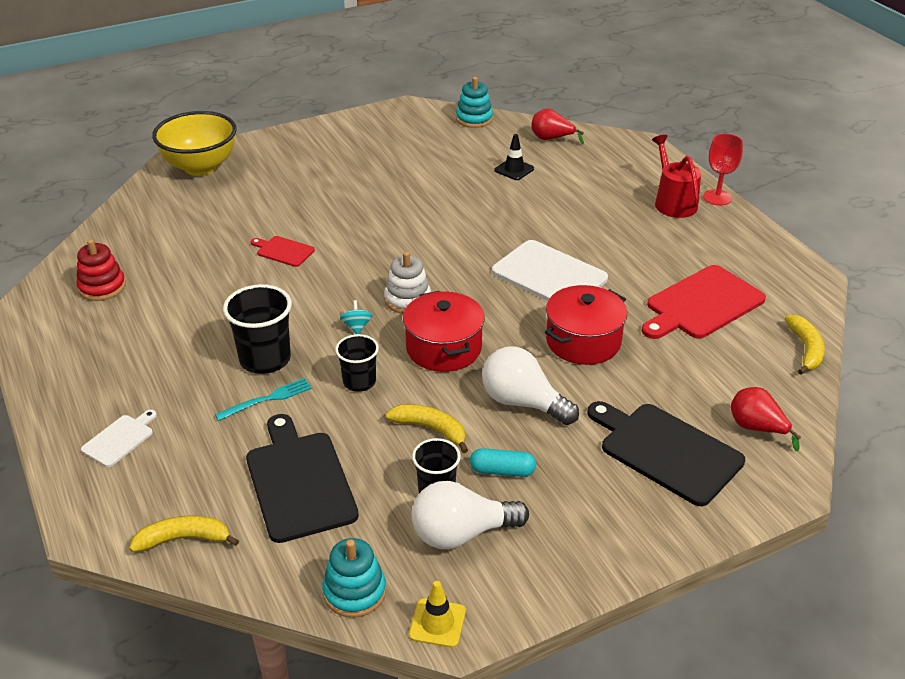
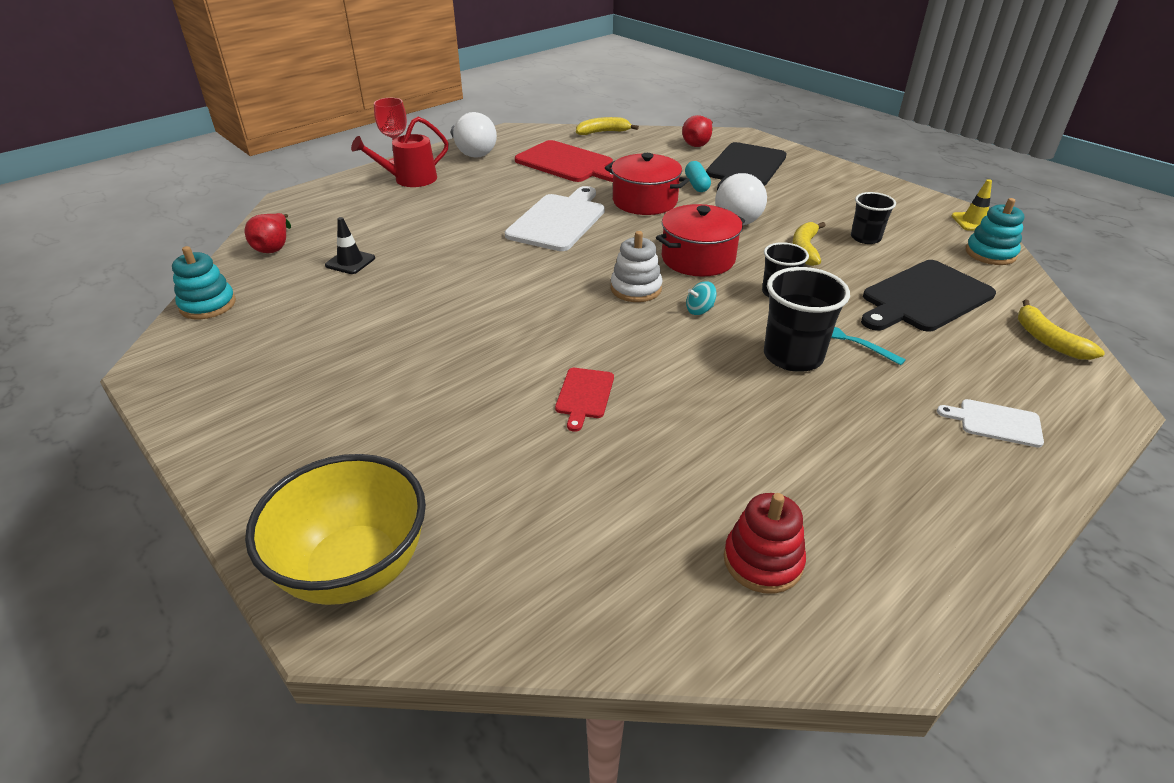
camera: 105 degrees left, 0 degrees up
white light bulb [412,481,529,549] -> white light bulb moved to [451,112,497,158]
turquoise capsule [470,448,536,477] -> turquoise capsule moved to [685,161,711,192]

